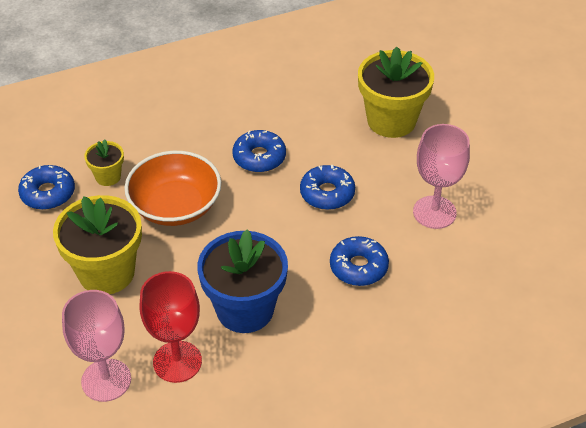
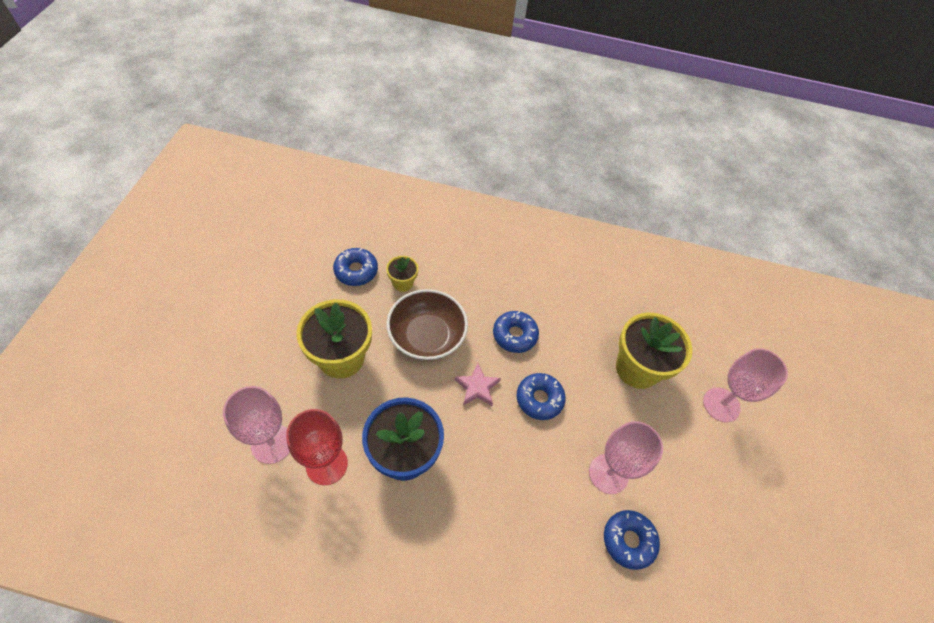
camera: 30 degrees right, 10 degrees up
orange bowl [124,151,221,226] -> brown bowl [386,289,468,360]
blue donut [330,236,389,286] -> blue donut moved to [604,510,660,570]
none -> pink star [455,363,501,406]
none -> pink goblet [703,348,788,422]

